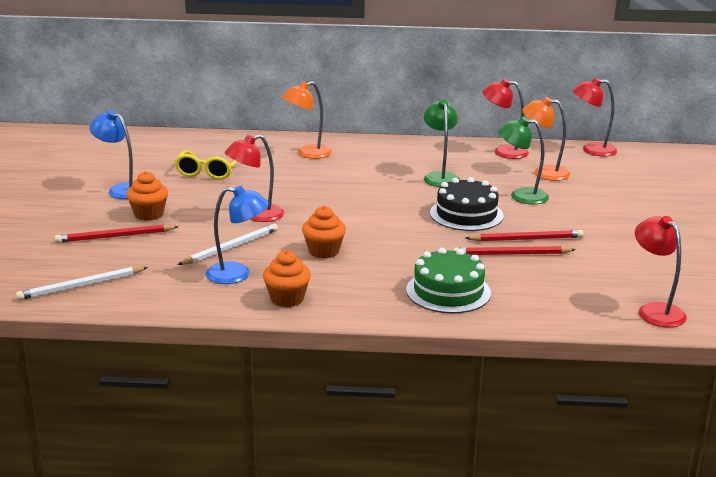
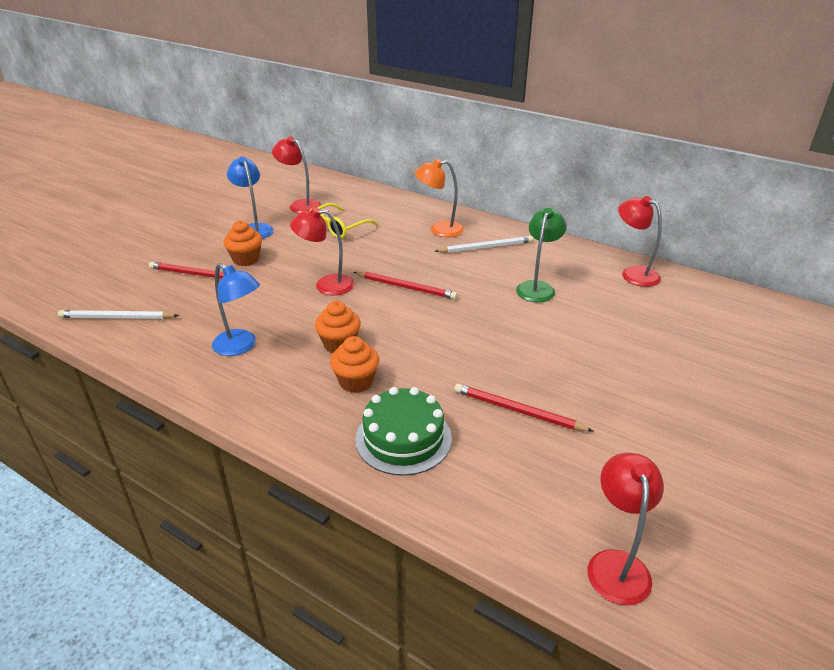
camera: 30 degrees right, 10 degrees up
white pencil [177,224,278,265] -> white pencil moved to [435,236,533,253]
orange cupcake [263,250,311,307] -> orange cupcake moved to [330,336,379,393]
black cake [430,177,504,231] -> none
red pencil [465,230,584,241] -> red pencil moved to [354,272,458,299]
green lamp [498,117,549,204] -> none
orange lamp [522,97,570,181] -> none
red lamp [573,78,617,156] -> red lamp moved to [272,136,321,214]

